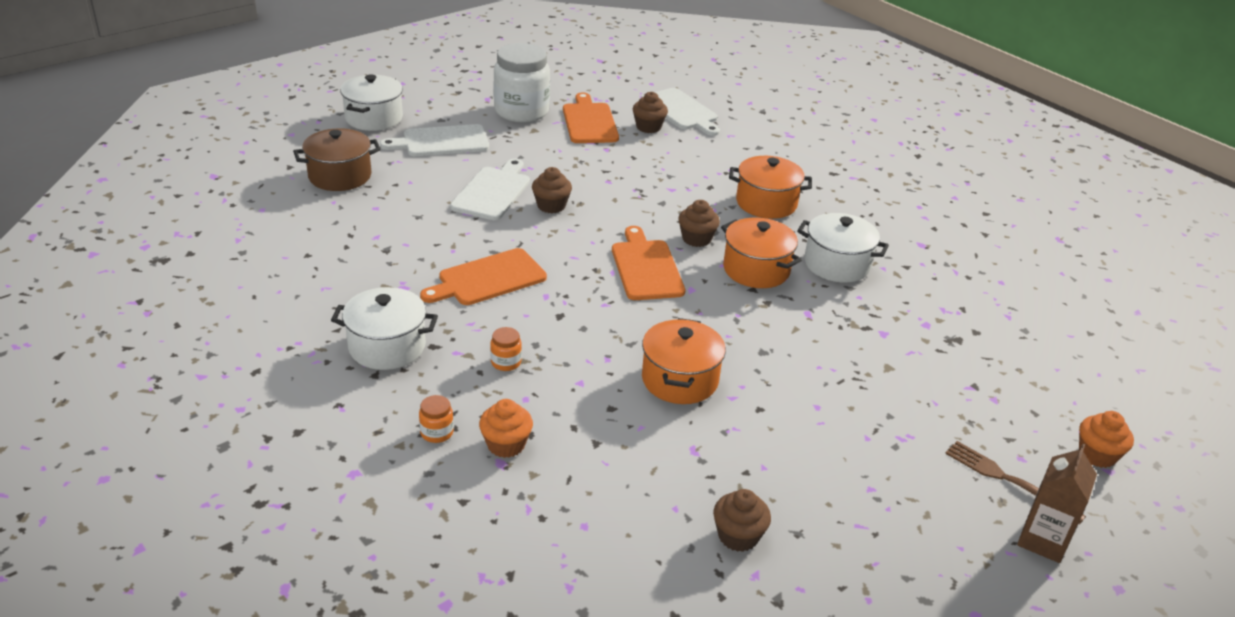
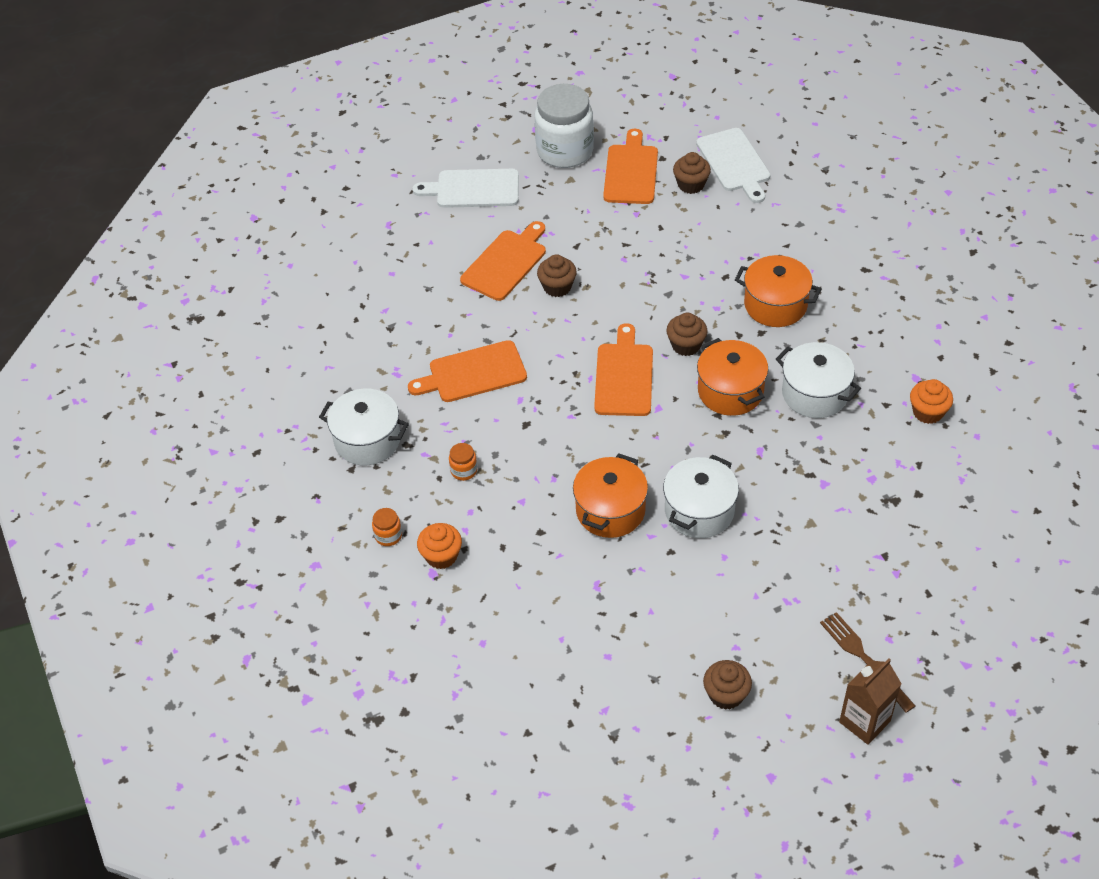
camera: 20 degrees right, 15 degrees up
brown pot [293,128,381,191] -> none
white pot [340,74,403,131] -> white pot moved to [663,455,739,538]
white cutting board [450,159,530,220] -> orange cutting board [460,221,546,301]
brown cupcake [713,489,771,552] -> brown cupcake moved to [703,660,752,710]
orange cupcake [1079,411,1134,468] -> orange cupcake moved to [910,379,953,424]

